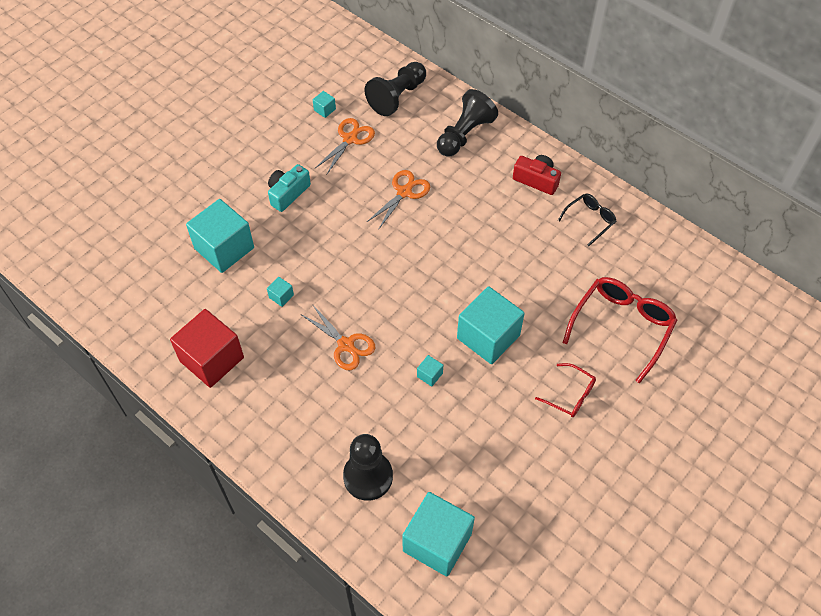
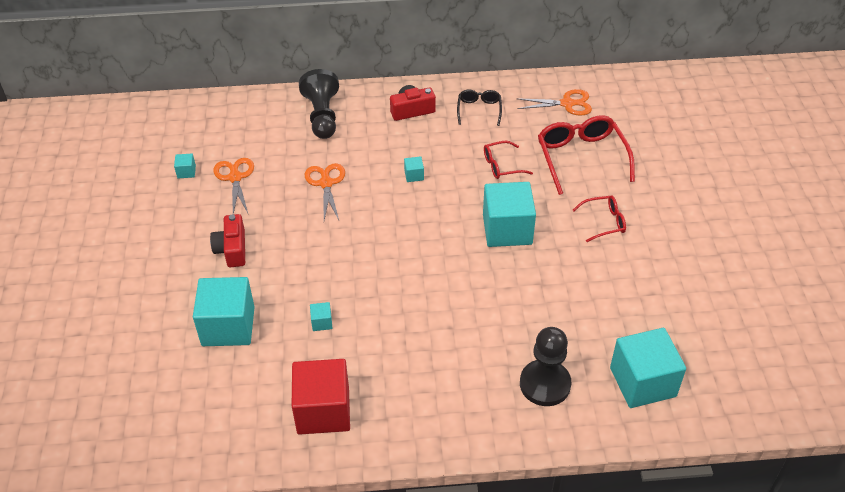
camera: 45 degrees left, 10 degrees down
turquoise camera [268,164,311,212] -> red camera [210,214,245,267]
orange scissors [302,304,375,370] -> orange scissors moved to [516,89,592,116]
black pawn [364,62,426,116] -> none
turquoise cube [417,355,443,387] -> turquoise cube moved to [404,156,424,182]
none -> red glasses [484,141,533,179]

